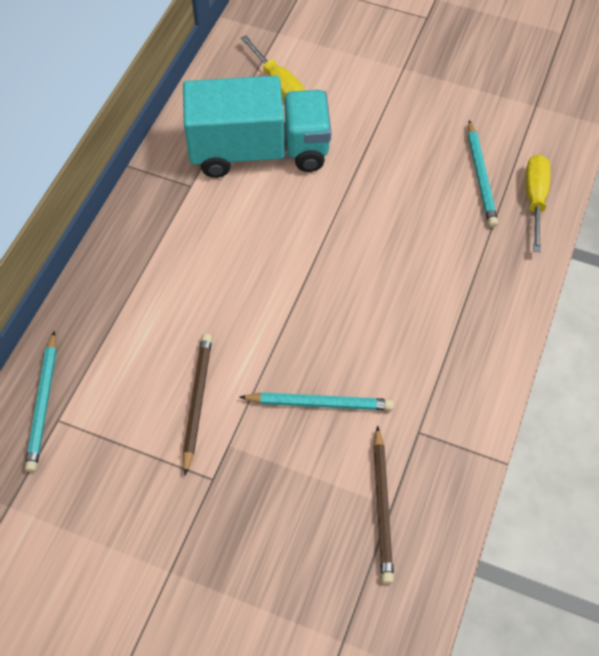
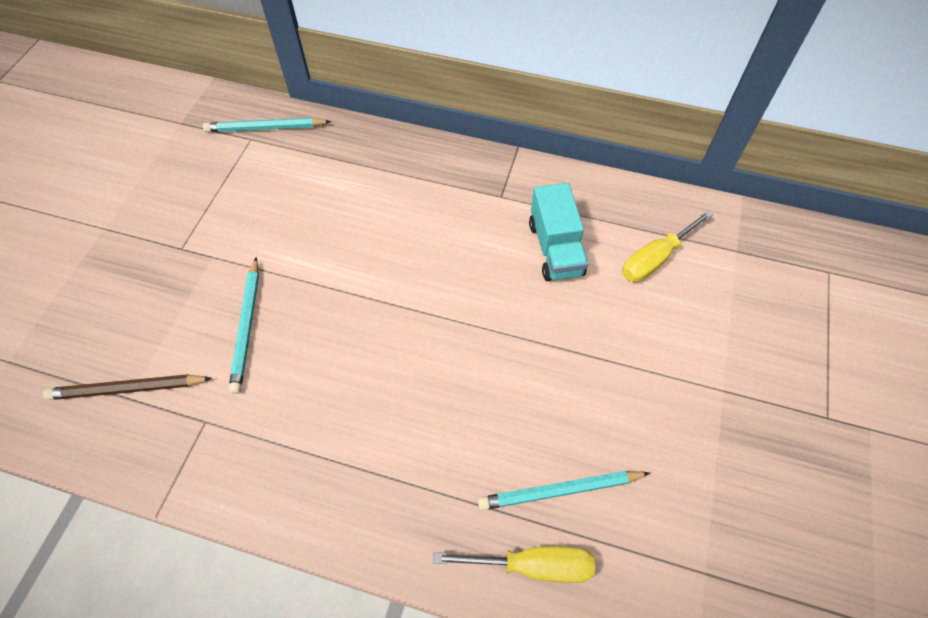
camera: 85 degrees right, 0 degrees up
turquoise truck [183,76,331,178] -> turquoise truck [529,183,589,281], size x0.58
brown pencil [183,334,212,475] -> none

